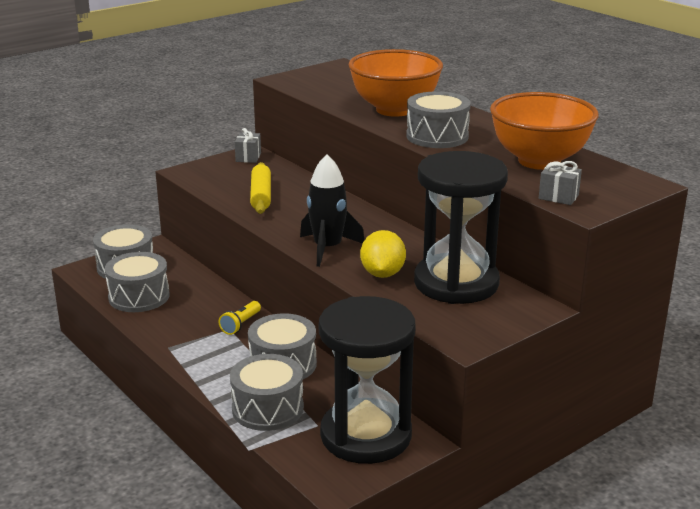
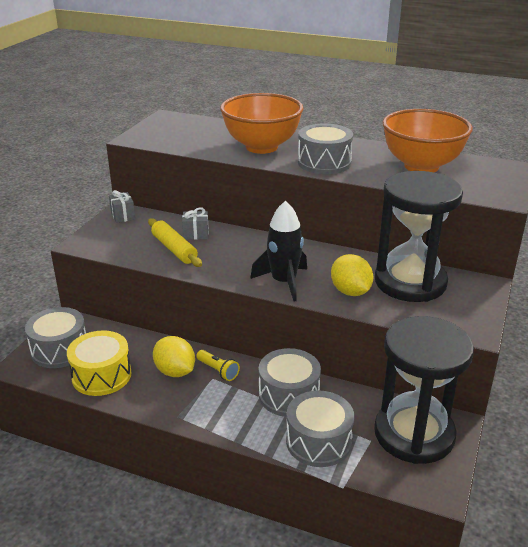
camera: 30 degrees left, 5 degrees up
grey drum [105,252,170,312] -> yellow drum [67,330,132,396]
yellow flashlight [219,301,261,335] -> yellow flashlight turned 45 degrees counterclockwise [196,350,240,381]
grey gift [539,161,582,205] -> grey gift moved to [182,207,209,240]
none -> yellow lemon [153,336,195,377]

